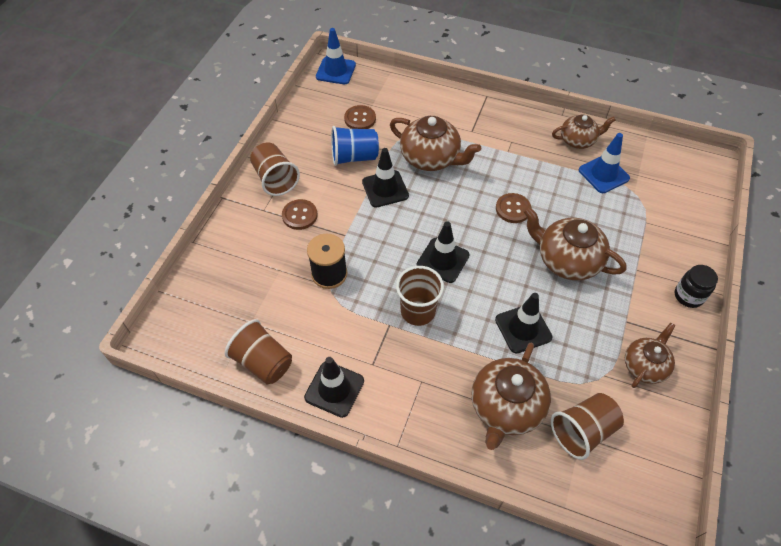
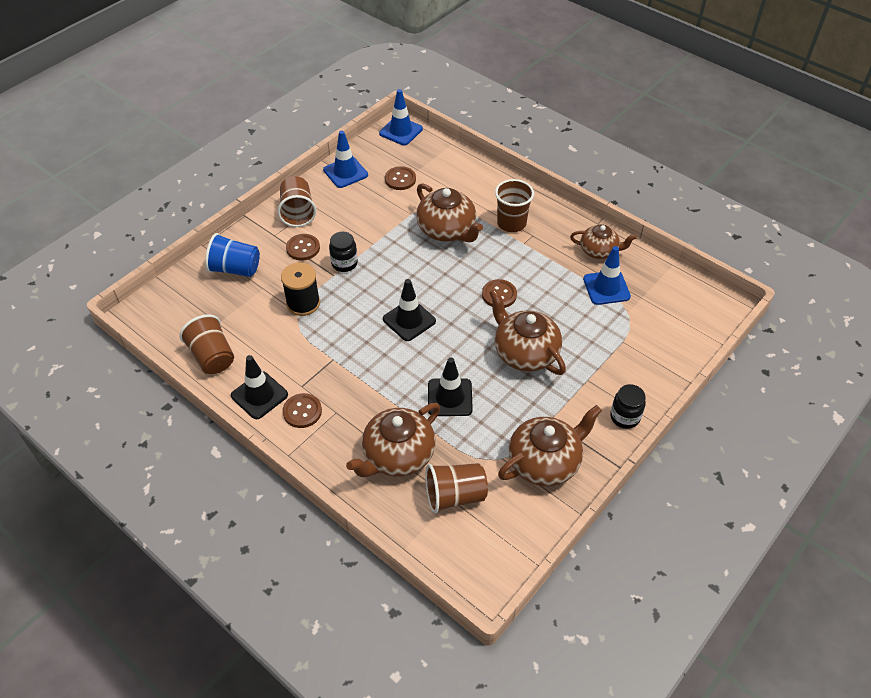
camera: 20 degrees right, 5 degrees down
blue cup [331,126,379,166] -> blue cup moved to [205,233,260,277]
black traffic cone [362,148,409,208] -> none
brown cup [396,266,444,326] -> brown cup moved to [495,179,534,232]
brown teapot [625,323,675,388] -> brown teapot [498,405,602,486], size x1.57
none -> brown button [283,393,322,428]
none -> blue traffic cone [323,130,368,188]
none -> black jar [329,232,358,272]

